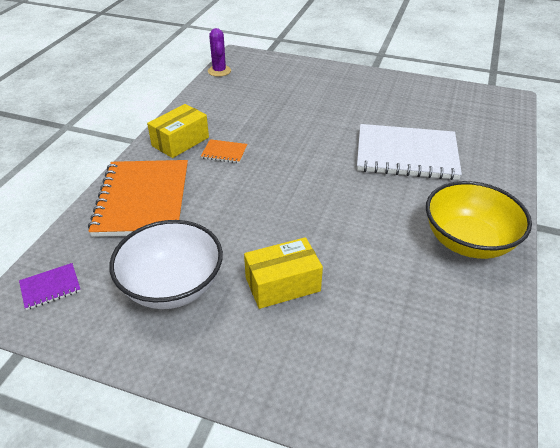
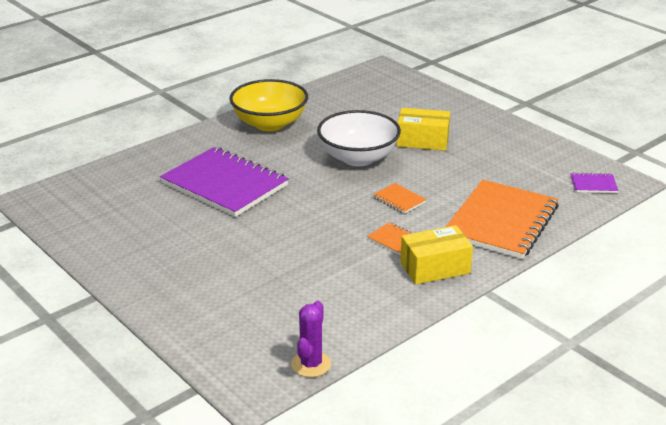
camera: 150 degrees left, 10 degrees down
white bowl [109,220,223,309] -> white bowl moved to [317,110,401,166]
white notebook [357,124,462,180] -> purple notebook [160,147,289,217]
none -> orange notebook [373,183,427,214]

